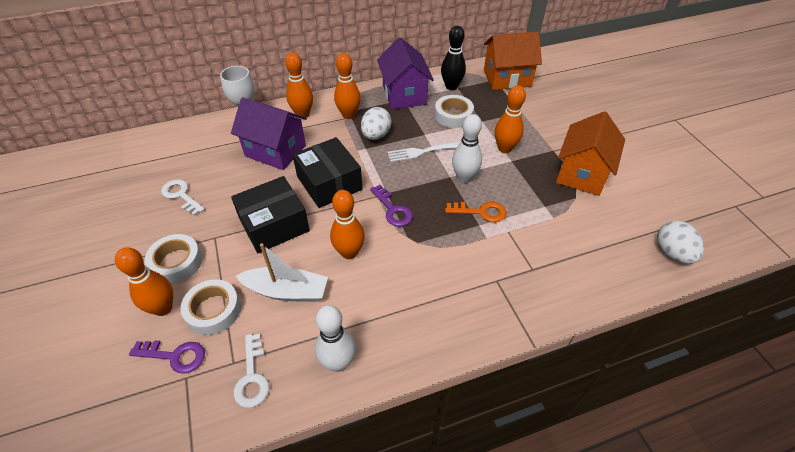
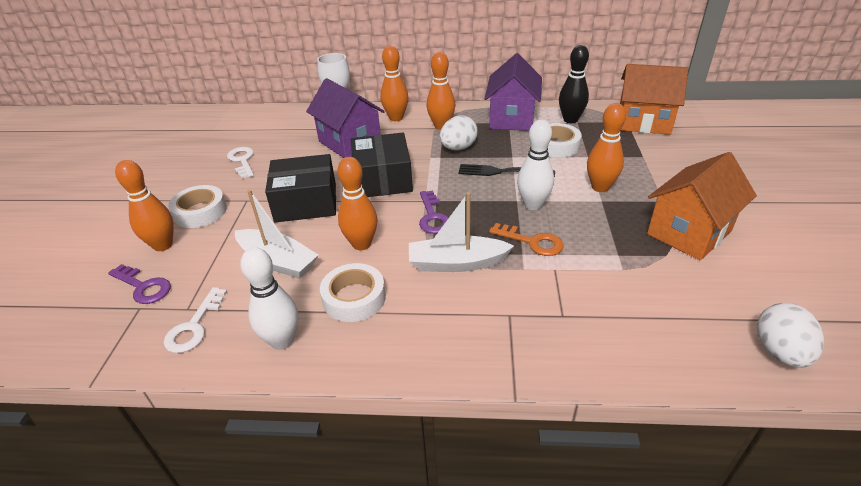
camera: 25 degrees right, 10 degrees down
white tape [180,279,241,335] -> white tape moved to [320,263,386,322]
white fork [387,142,460,162] -> black fork [458,164,555,177]
none -> white boat [409,192,514,272]

